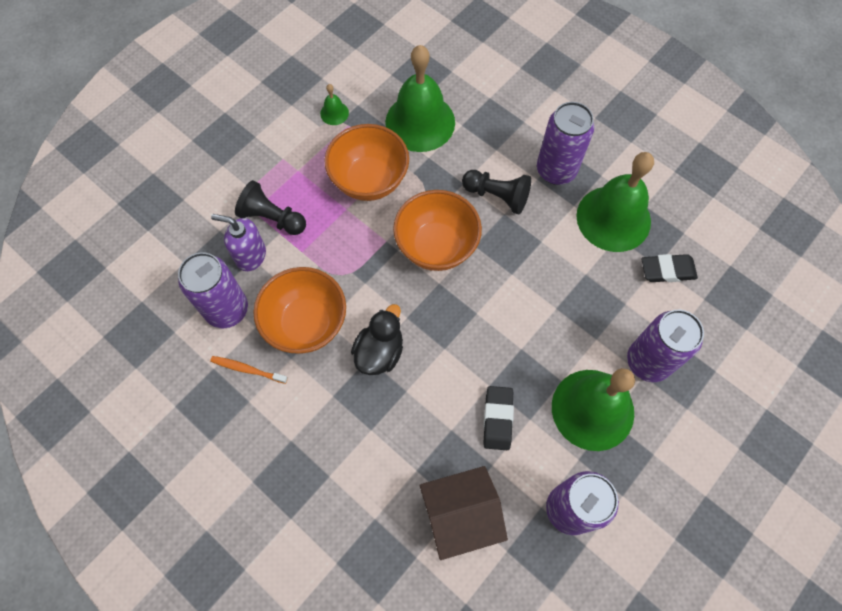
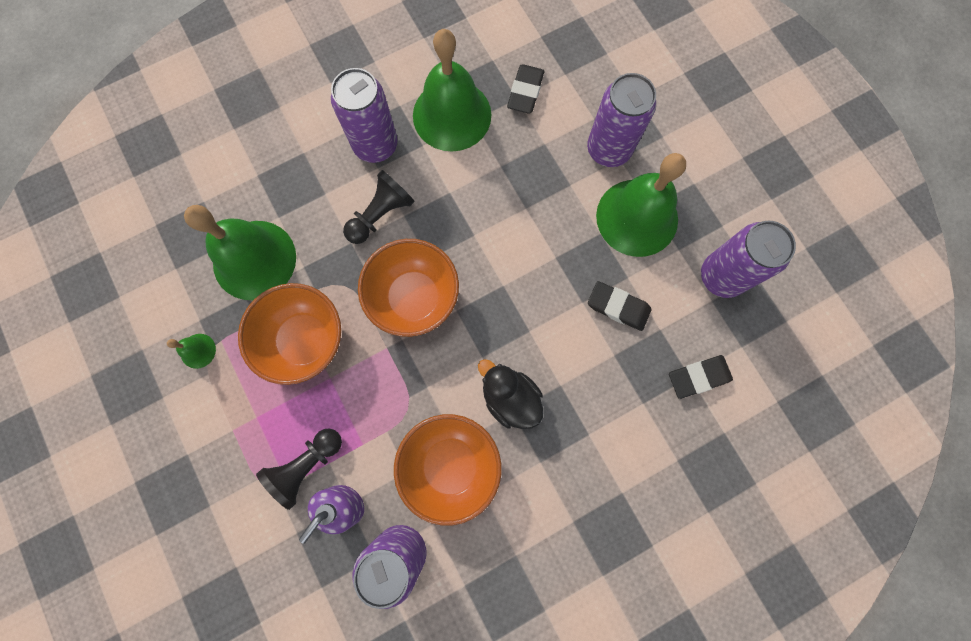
camera: 70 degrees left, 10 degrees up
orange toothbrush [210,356,288,384] -> none
brown house [420,466,508,560] -> black eraser [669,355,733,399]

